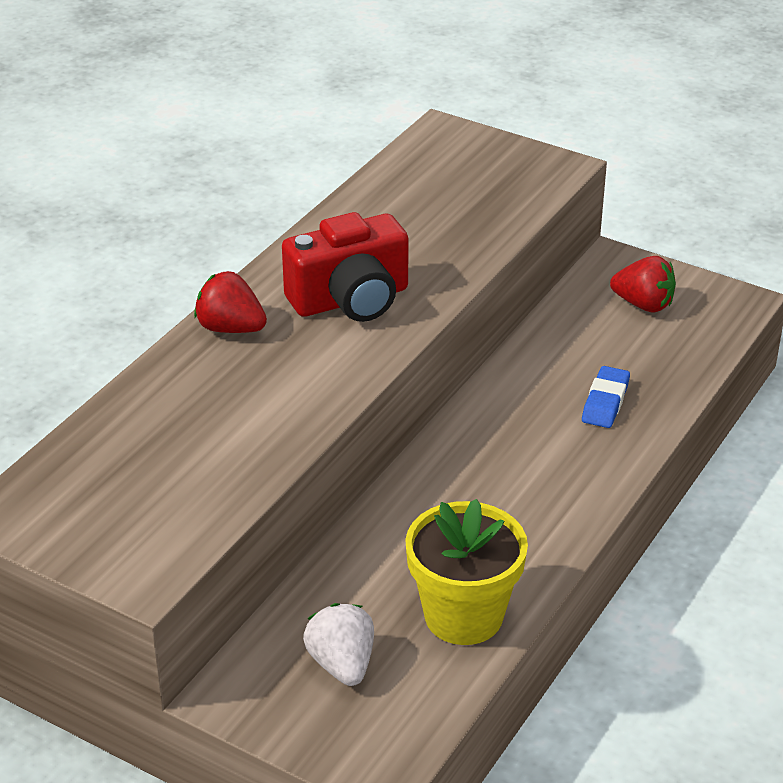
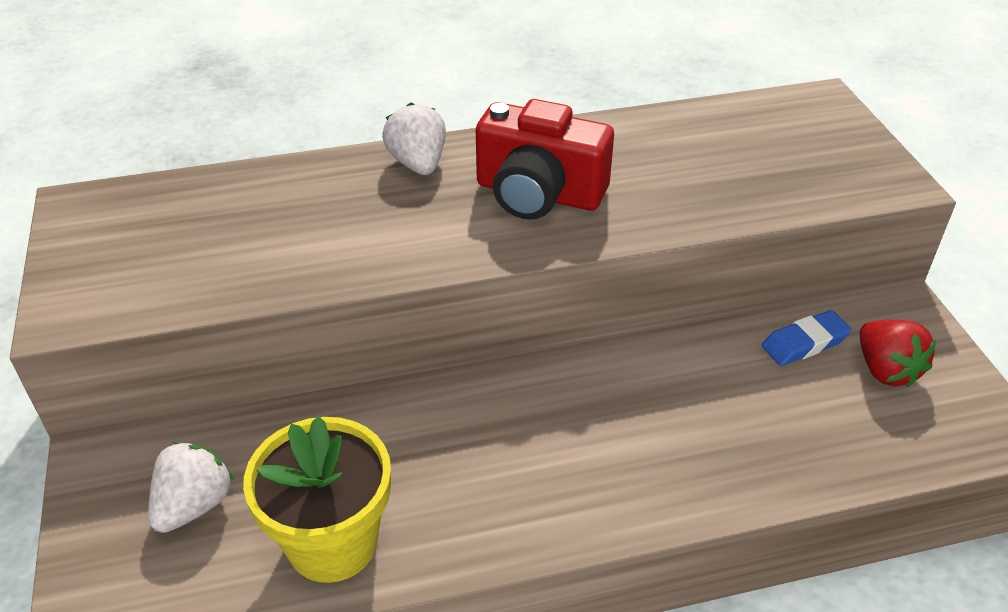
camera: 45 degrees right, 5 degrees up
red strawberry [194,271,267,333] -> white strawberry [382,103,446,175]
blue eraser [582,366,630,428] -> blue eraser moved to [762,310,851,366]

